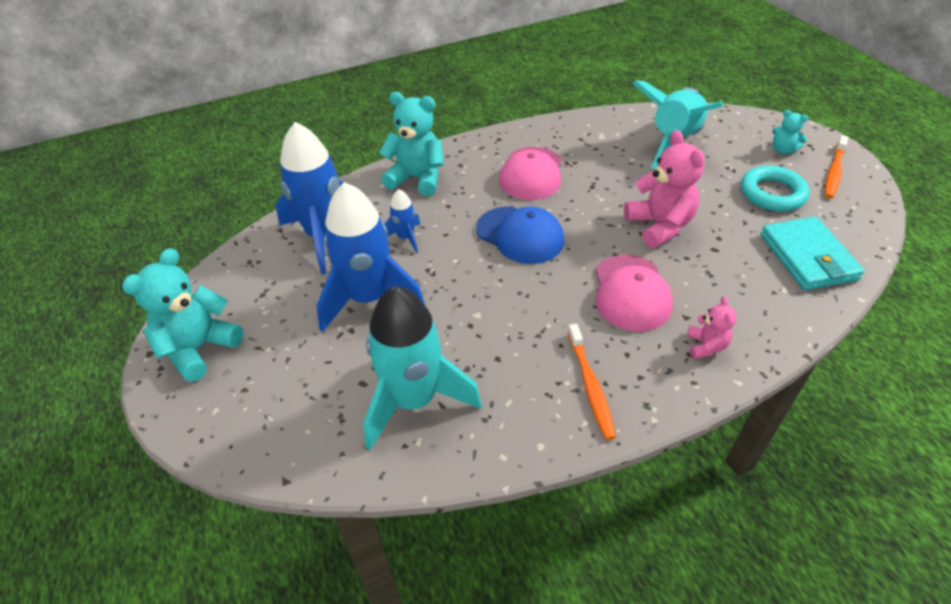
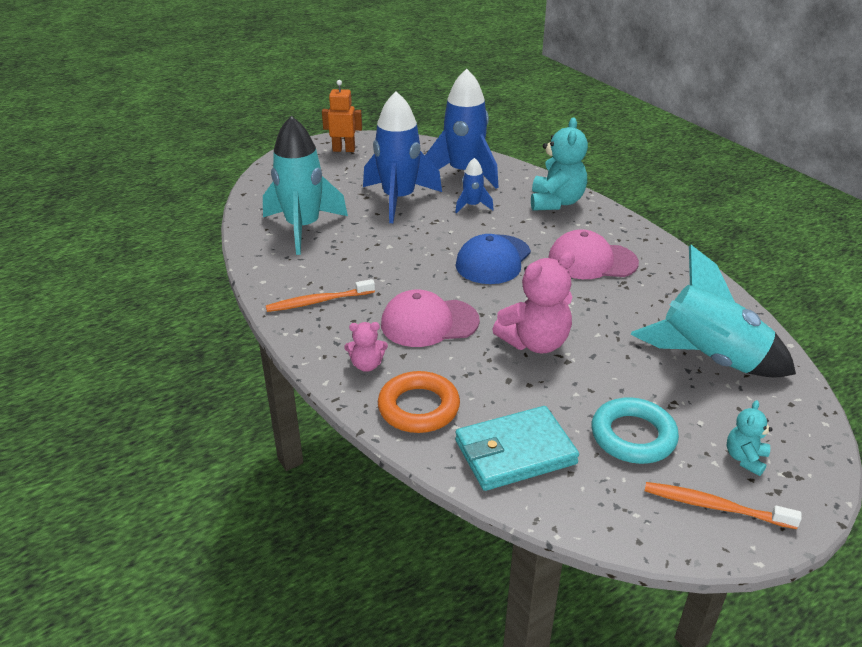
camera: 80 degrees right, 10 degrees down
turquoise teddy bear [122,248,244,382] -> orange robot [322,80,362,152]
none -> orange ring [378,371,460,433]

